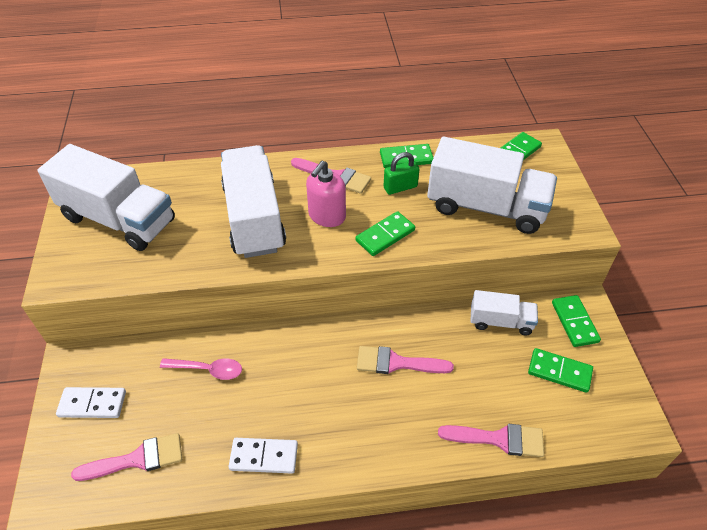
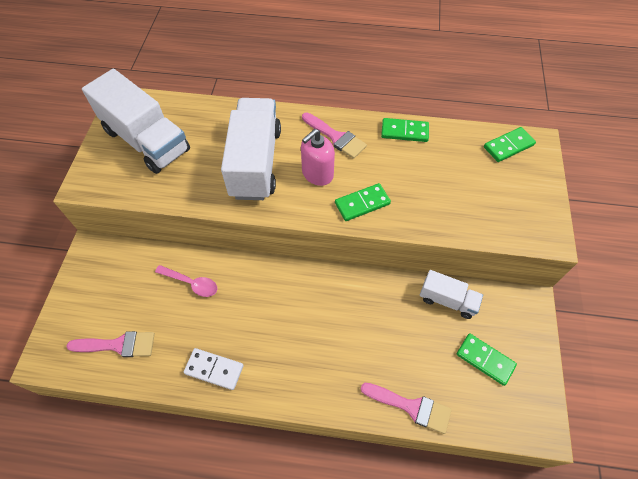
camera: 15 degrees right, 10 degrees up
white domino [56,387,126,418] -> none
pink brush [357,346,454,374] -> none
green padlock [384,152,419,195] -> none
white truck [427,137,557,234] -> none
green domino [552,295,601,347] -> none

